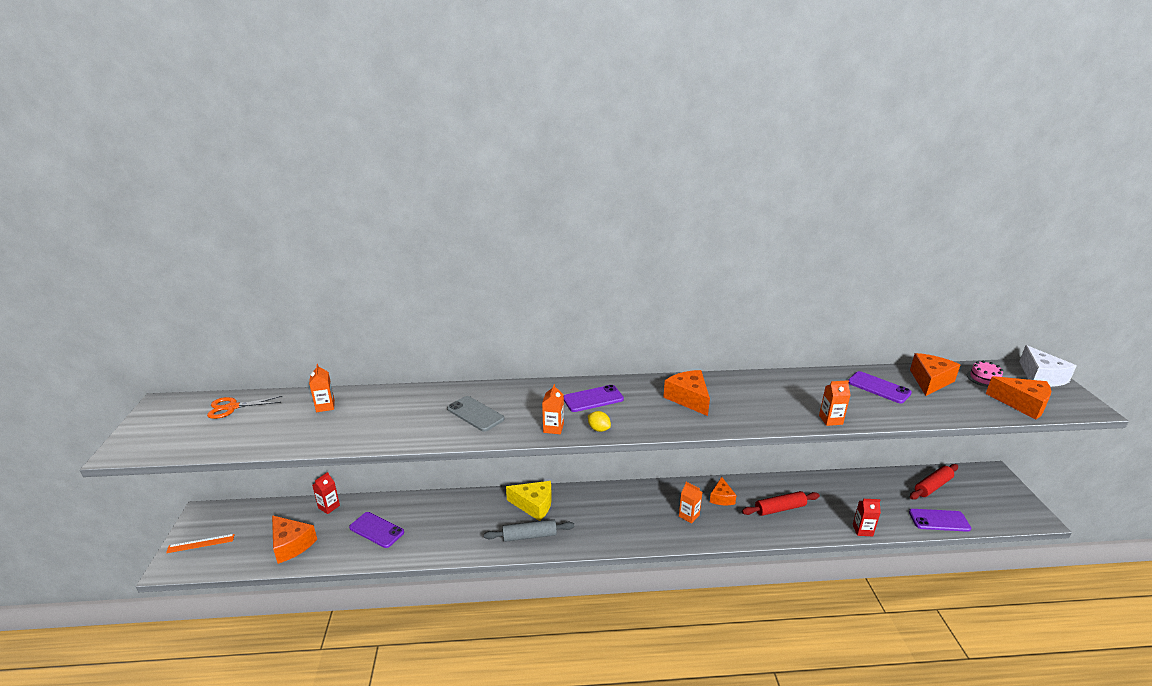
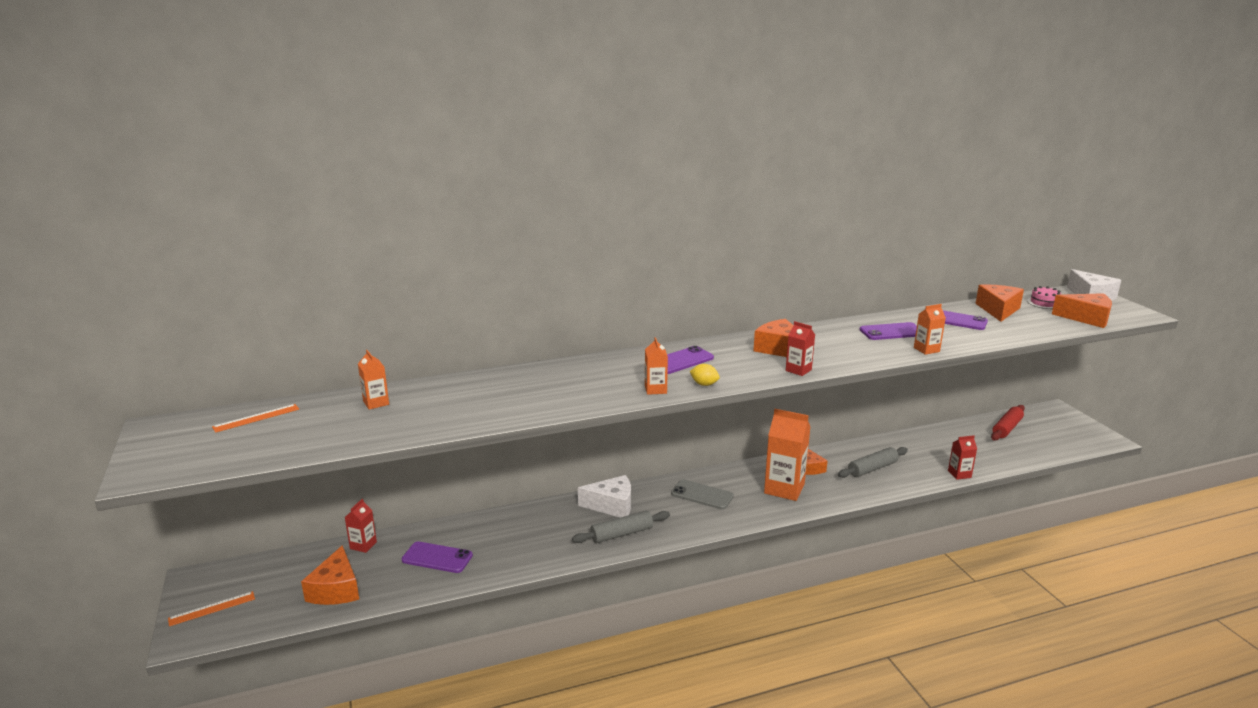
camera: 15 degrees left, 5 degrees down
orange scissors [207,396,282,419] -> orange ruler [212,404,299,433]
orange cheese [272,515,317,564] -> orange cheese turned 60 degrees clockwise [301,545,359,605]
grey phone [447,396,505,432] -> grey phone moved to [671,479,734,509]
yellow cheese [506,481,552,521] -> white cheese [578,475,631,517]
orange carton [679,482,702,524] -> orange carton [764,409,810,501], size x1.94
red rolling pin [742,491,820,516] -> grey rolling pin [838,447,908,478]
purple phone [909,509,971,532] -> purple phone moved to [860,322,917,340]
none -> red carton [786,321,815,376]

